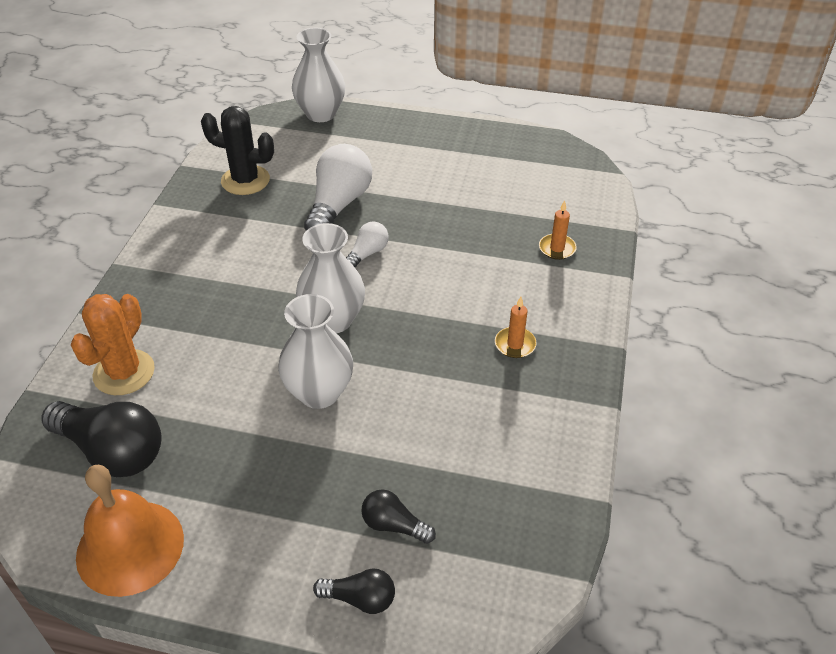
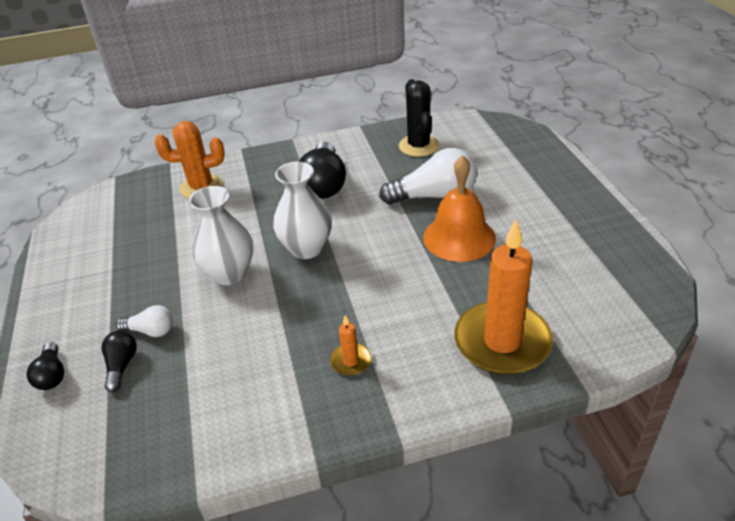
camera: 65 degrees right, 5 degrees down
black light bulb [41,401,162,477] -> black light bulb moved to [299,142,346,199]
orange bell [76,465,184,597] -> orange bell moved to [423,155,496,262]
white vase [292,28,345,122] -> none
white light bulb [346,222,389,267] -> white light bulb moved to [116,305,173,337]
orange candle [539,200,577,260] -> orange candle [455,219,553,375], size x2.33

